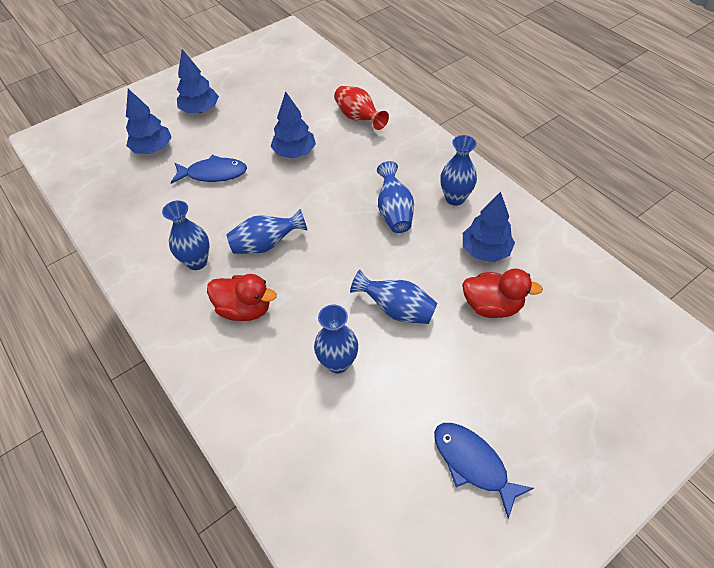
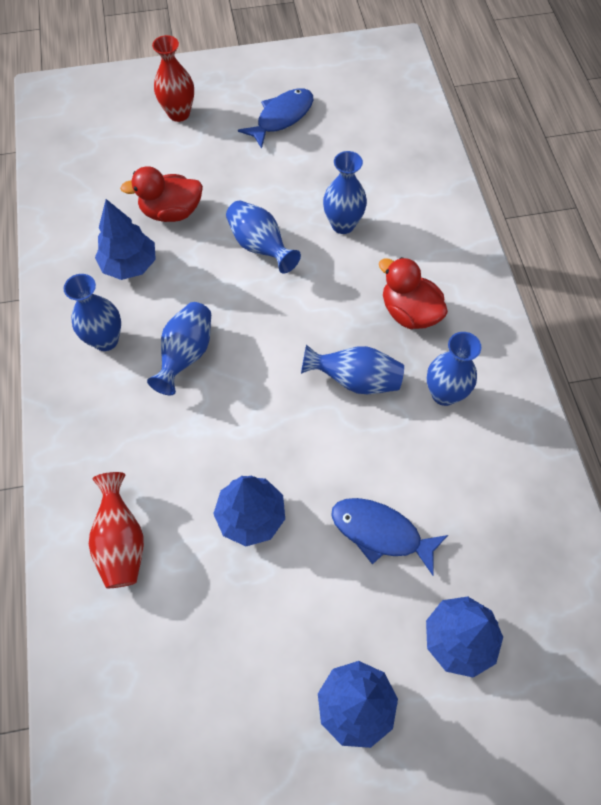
camera: 155 degrees left, 10 degrees up
blue fish [434,423,534,519] -> blue fish turned 120 degrees counterclockwise [238,88,313,148]
red duck [462,269,543,318] -> red duck turned 45 degrees counterclockwise [120,166,203,222]
none -> red vase [152,35,194,122]

